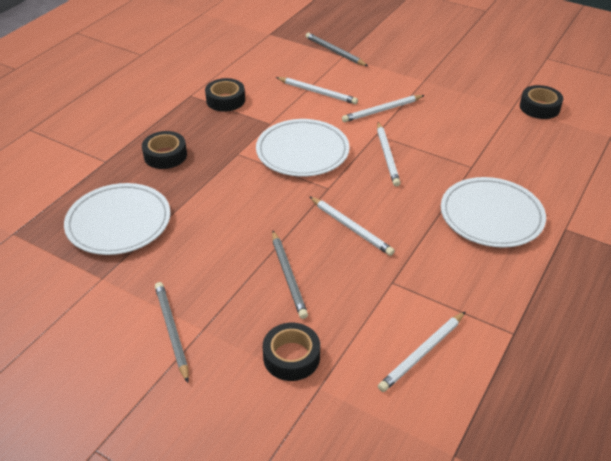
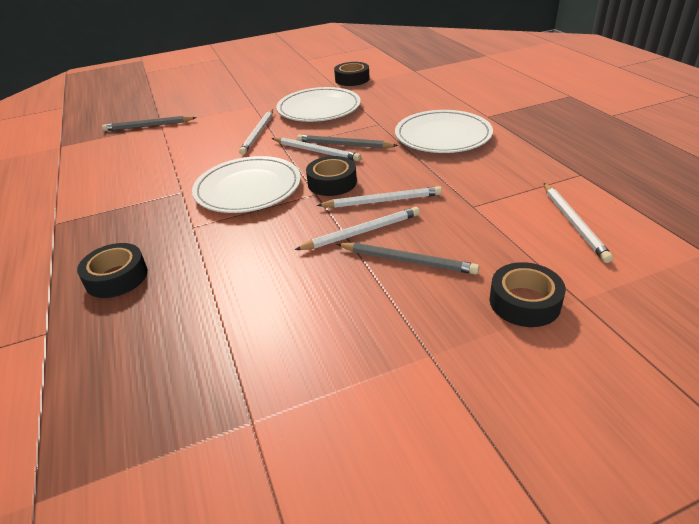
camera: 50 degrees left, 5 degrees down
white plate [64,183,171,255] -> white plate moved to [276,87,361,122]
grey pencil [155,282,189,383] -> grey pencil moved to [297,135,398,148]
black tape [205,78,245,112] -> black tape moved to [306,156,357,196]
white pencil [276,77,358,104] -> white pencil moved to [295,207,420,250]

